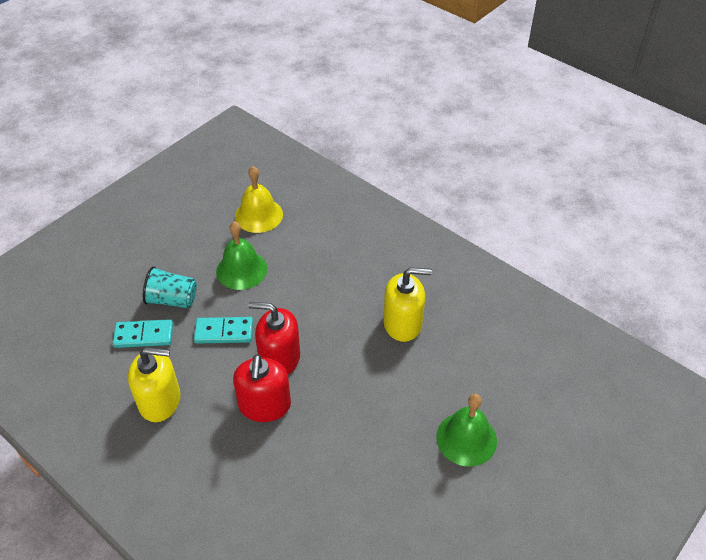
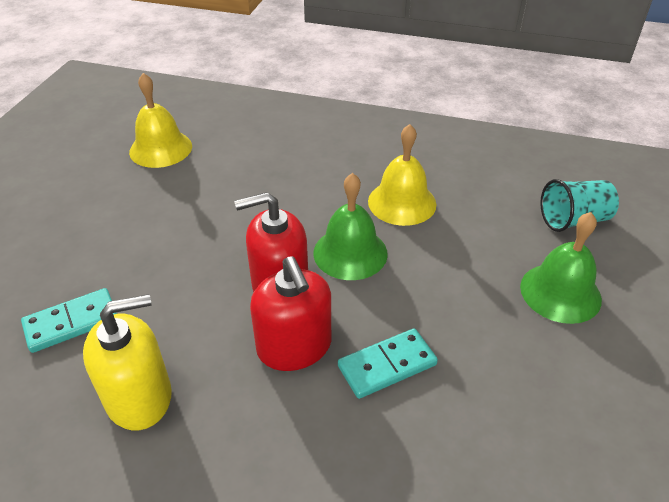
camera: 25 degrees left, 5 degrees down
turquoise cup [143,266,197,308] -> turquoise cup moved to [540,179,619,232]
turquoise domino [194,317,253,344] -> turquoise domino moved to [338,329,438,399]
green bell [216,221,268,290] -> green bell moved to [313,173,388,280]
yellow soap dispenser [383,267,432,342] -> yellow bell [368,124,436,226]

